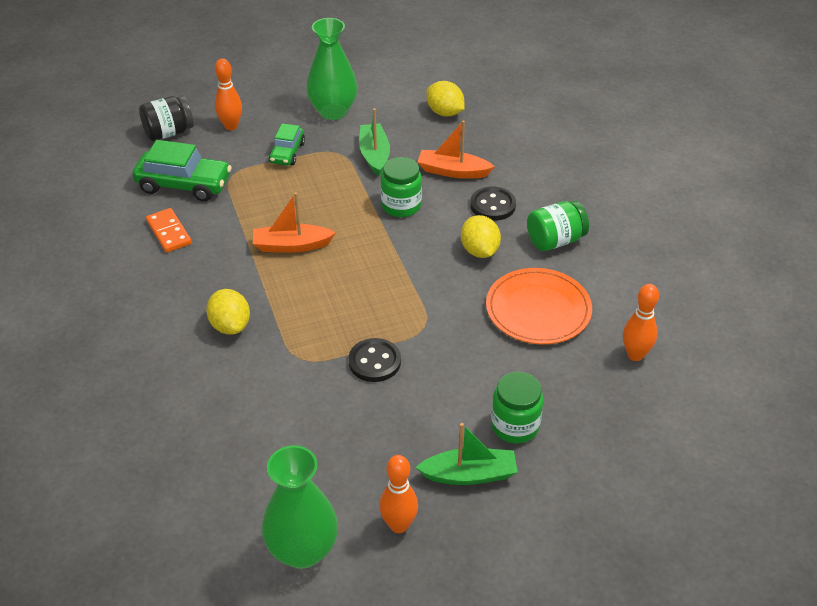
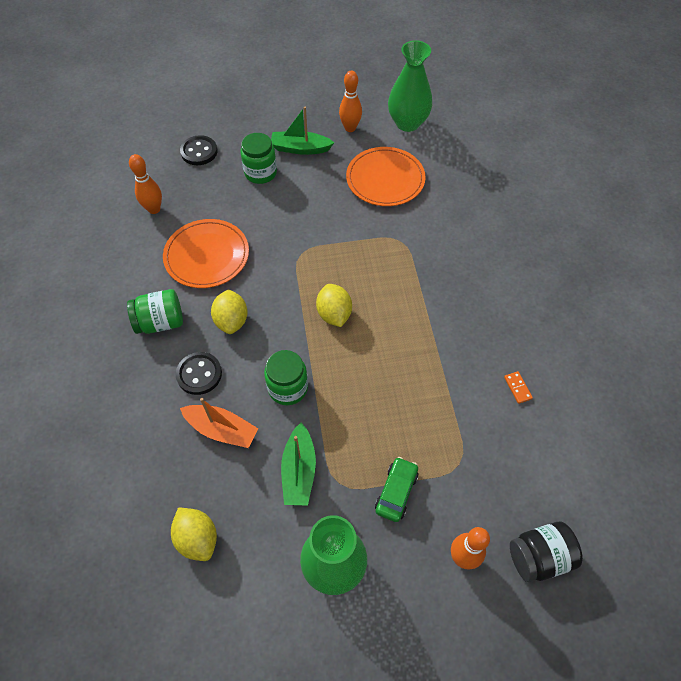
camera: 170 degrees left, 15 degrees up
green car [132,140,232,201] -> none
orange domino [146,208,192,253] -> orange domino [504,371,533,404], size x0.58
yellow lemon [206,289,250,334] -> yellow lemon moved to [316,284,352,327]
orange boat [253,192,336,253] -> none
black button [349,338,401,382] -> black button moved to [180,135,217,165]
none -> orange plate [346,147,426,206]

